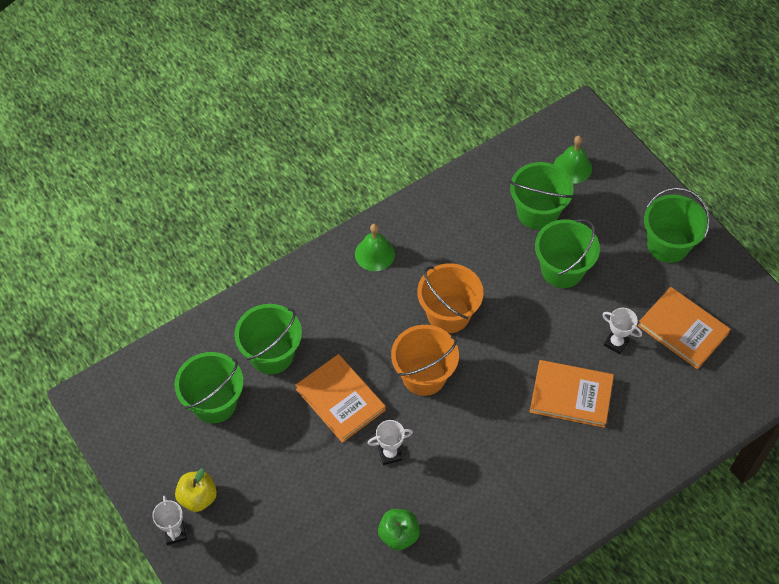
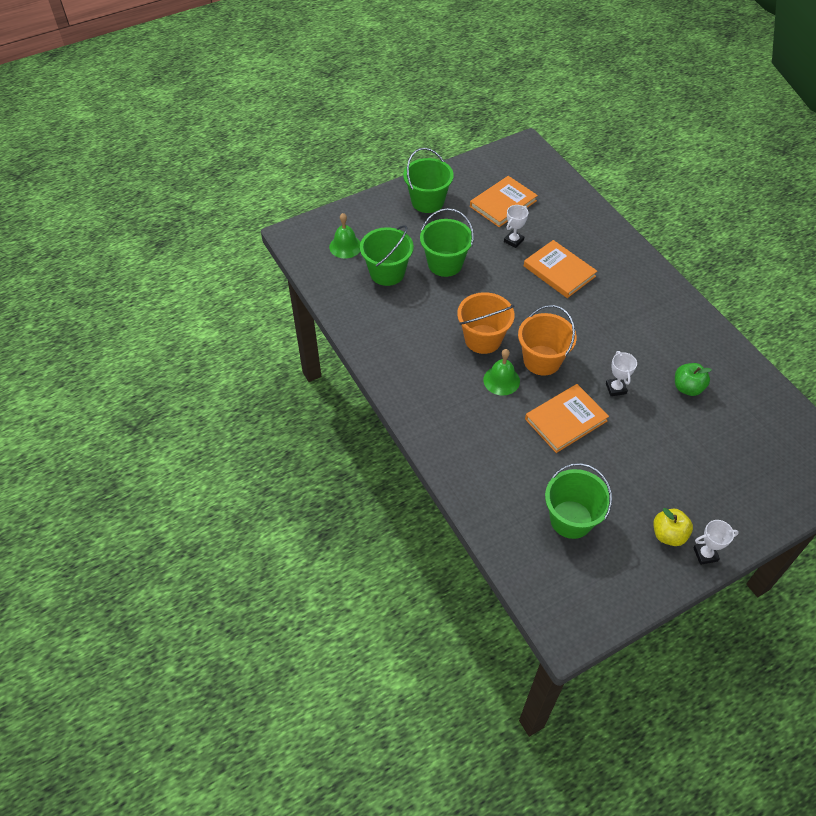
camera: 85 degrees left, 5 degrees down
green bucket [234,304,302,374] -> none
green bell [355,224,395,271] -> green bell moved to [483,349,520,395]
orange book [530,360,614,428] -> orange book turned 60 degrees counterclockwise [524,240,597,298]

